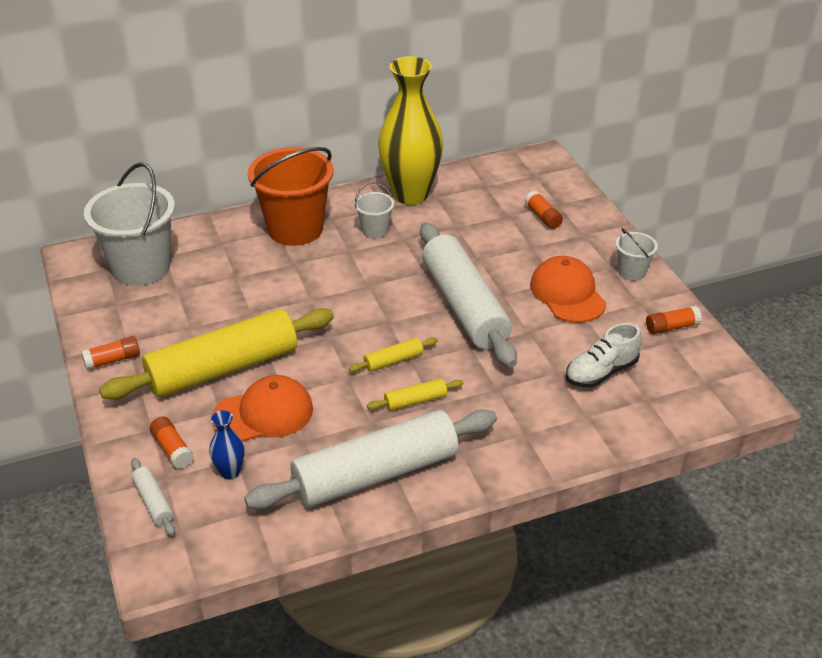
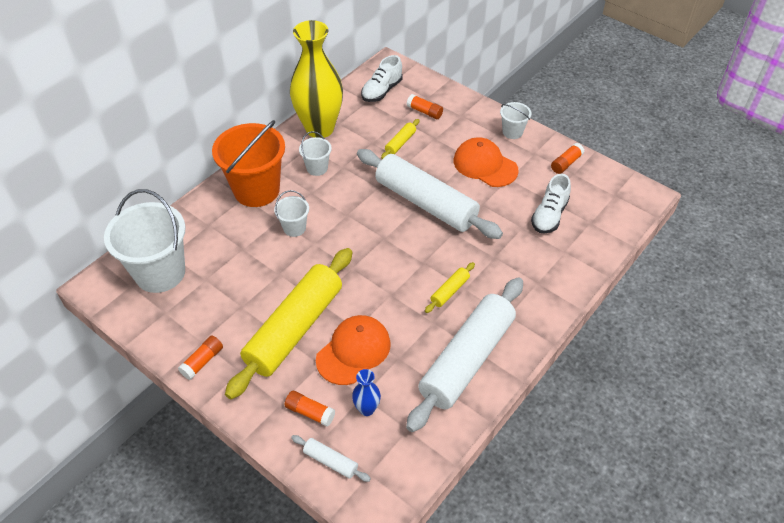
camera: 30 degrees left, 10 degrees up
yellow rolling pin [348,338,437,372] -> yellow rolling pin moved to [381,119,419,159]
none -> white bucket [274,190,309,237]
none -> white shoe [361,55,403,102]

